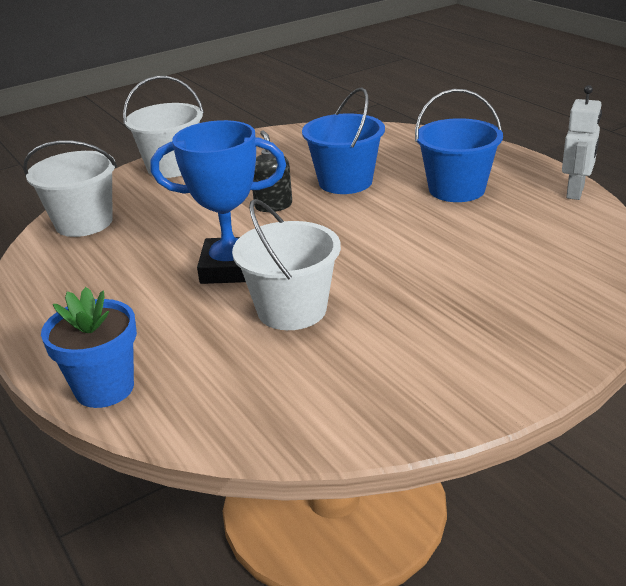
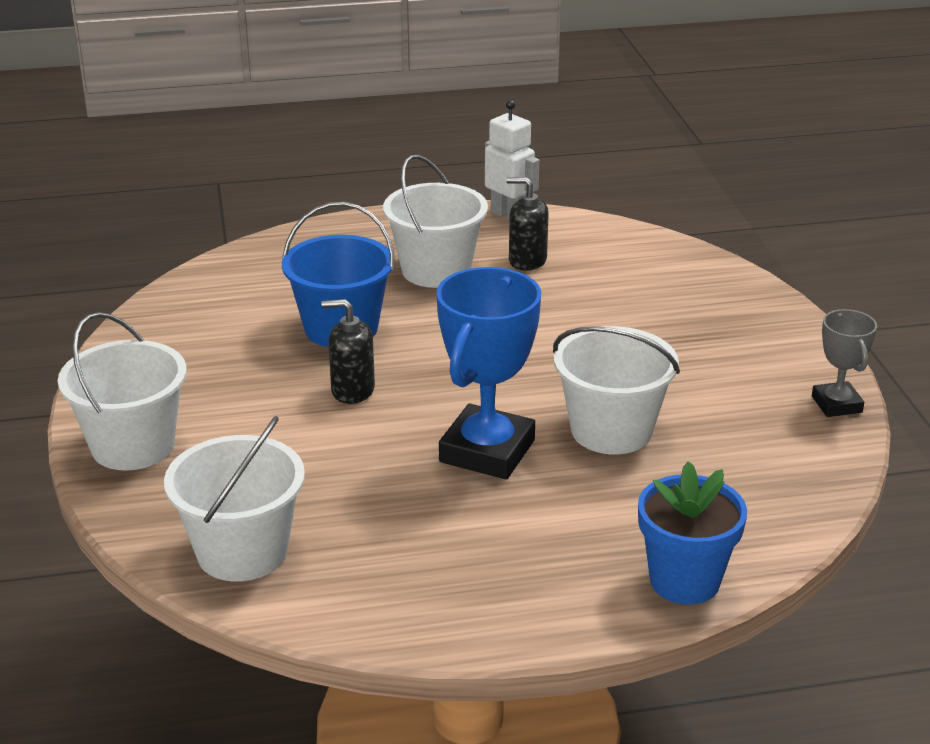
camera: 70 degrees left, 0 degrees up
blue bucket [415,89,503,202] -> white bucket [383,155,488,288]
none -> black soap dispenser [506,177,549,270]
none -> grey trophy [812,309,877,417]

